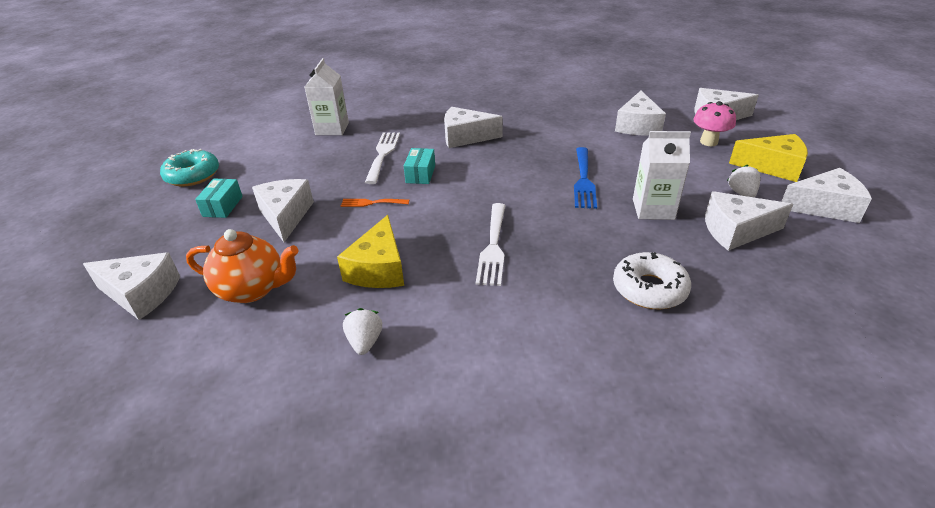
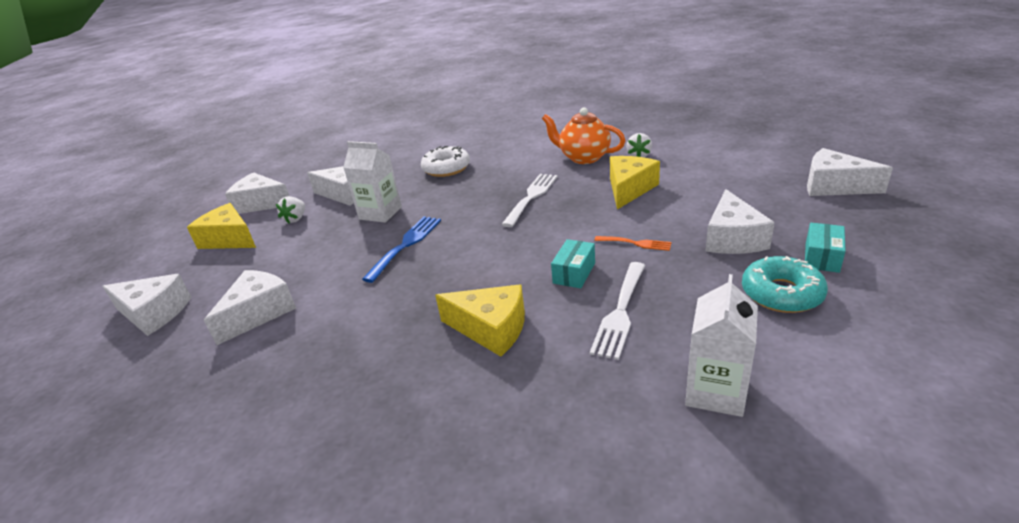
camera: 160 degrees left, 5 degrees down
turquoise donut [160,149,219,186] -> turquoise donut moved to [742,256,828,313]
orange teapot [186,229,299,303] -> orange teapot moved to [542,107,626,164]
white cheese [444,107,503,148] -> yellow cheese [435,284,525,357]
pink mushroom [693,101,736,146] -> none

